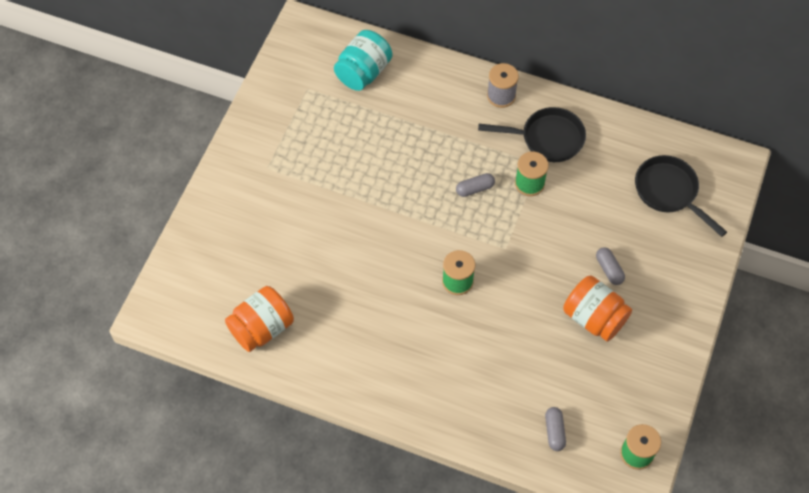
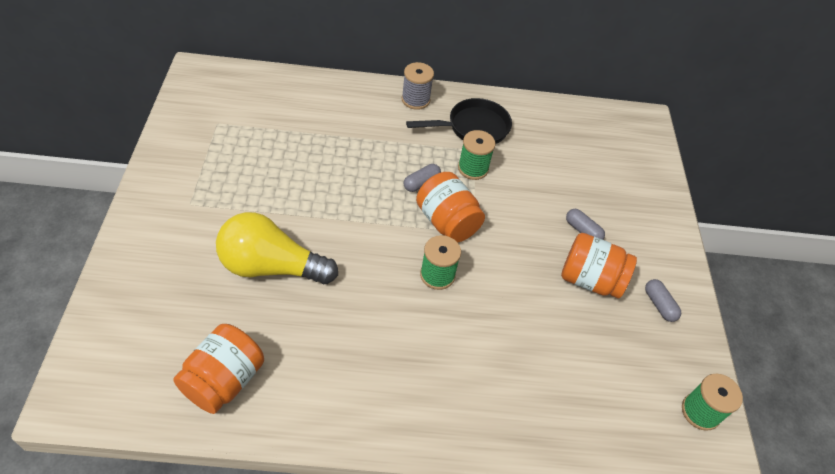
camera: 25 degrees left, 10 degrees down
turquoise jar [334,30,392,91] -> none
grey capsule [545,407,566,451] -> grey capsule moved to [645,279,681,322]
black pan [635,155,727,237] -> none
none -> yellow light bulb [216,212,338,284]
none -> orange jar [416,172,485,242]

